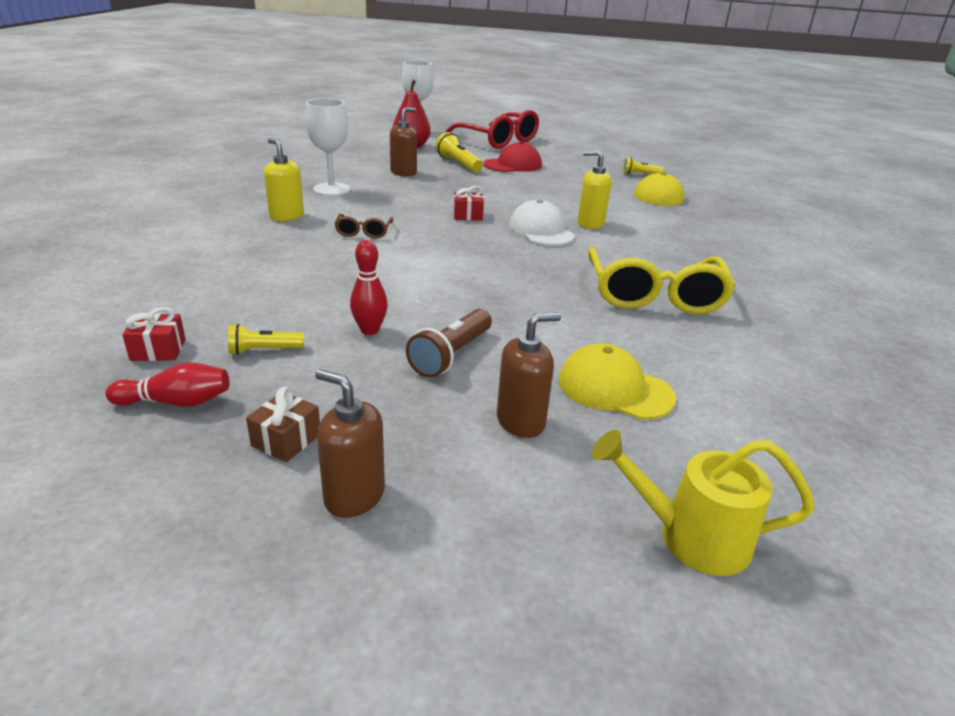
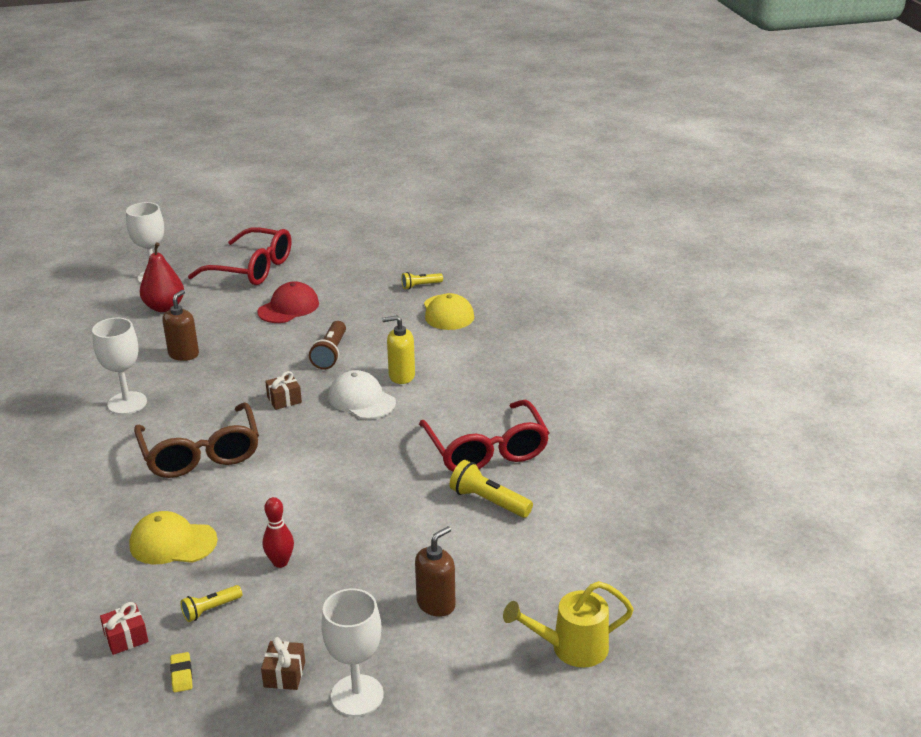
camera: 20 degrees left, 0 degrees up
red bowling pin [105,362,229,407] -> yellow eraser [170,652,193,692]
yellow soap dispenser [264,138,304,221] -> none
brown soap dispenser [315,369,385,518] -> white goblet [321,589,384,717]
brown glasses [334,214,393,239] -> brown glasses [134,402,259,478], size x2.16
brown flashlight [406,309,492,378] -> brown flashlight moved to [309,321,346,370]
yellow flashlight [435,132,483,172] -> yellow flashlight moved to [450,460,533,518]
red gift [454,186,484,221] -> brown gift [265,371,302,410]
yellow cap [559,343,676,420] -> yellow cap moved to [129,511,218,564]
yellow glasses [588,247,736,314] -> red glasses [419,400,549,471]

